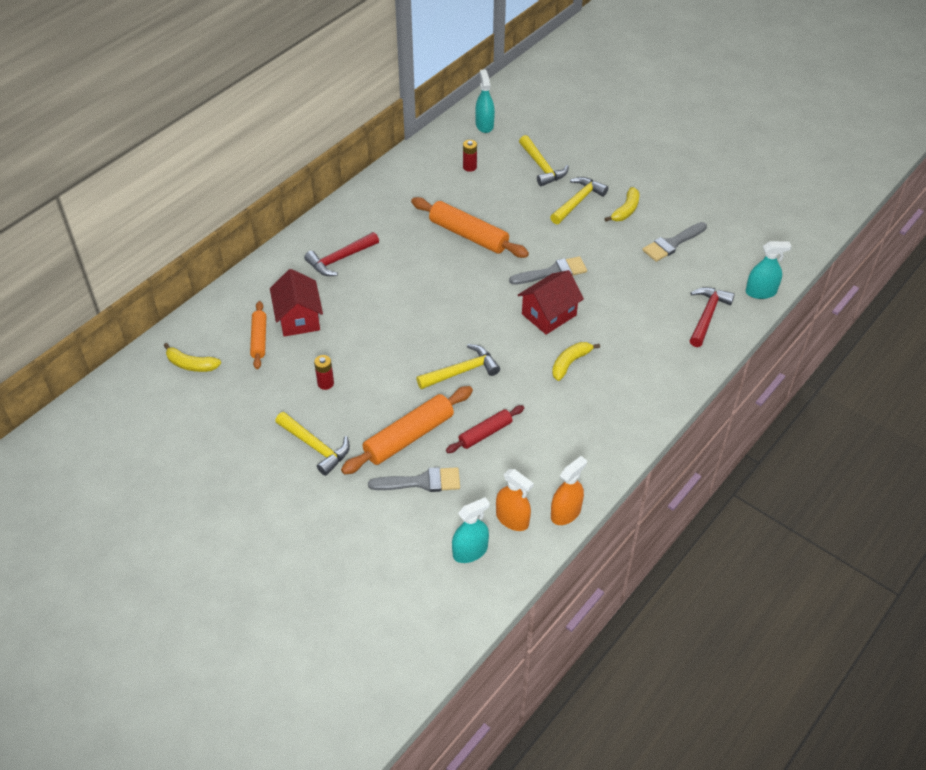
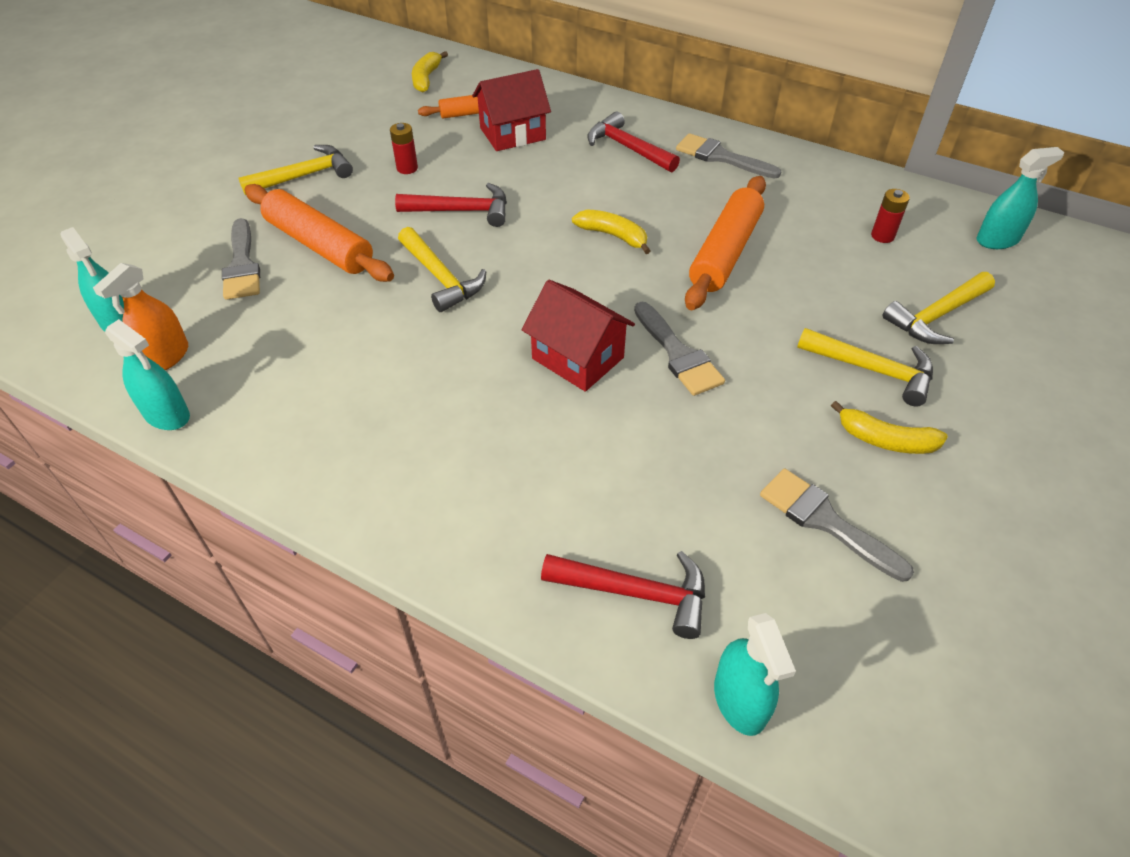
camera: 80 degrees right, 0 degrees up
yellow hammer [275,412,350,476] -> yellow hammer turned 150 degrees counterclockwise [238,145,353,195]
red rolling pin [446,405,524,453] -> none
orange spray bottle [551,456,587,525] -> turquoise spray bottle [105,319,190,430]
yellow banana [552,342,600,381] -> yellow banana moved to [572,209,651,254]
none -> red hammer [395,183,507,227]
none -> grey brush [676,133,781,179]

